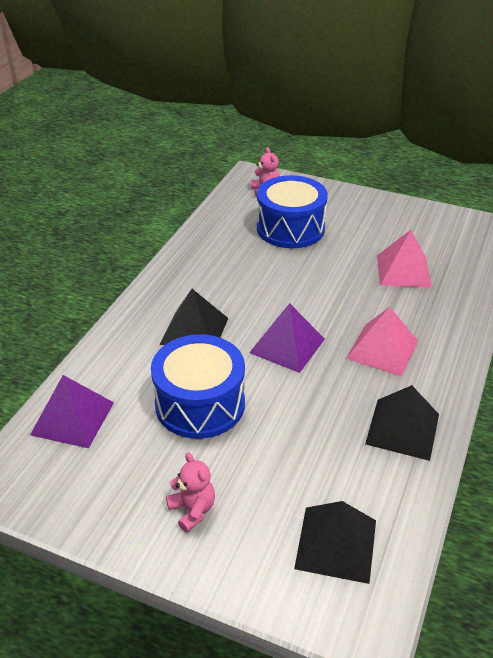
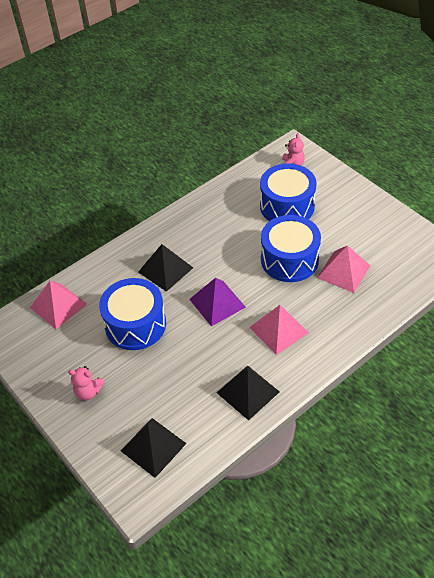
camera: 30 degrees right, 10 degrees up
purple pyramid [30,375,114,449] -> pink pyramid [30,281,87,329]
pink teddy bear [166,452,215,532] -> pink teddy bear turned 105 degrees clockwise [68,366,105,400]
none -> blue drum [261,215,321,282]

